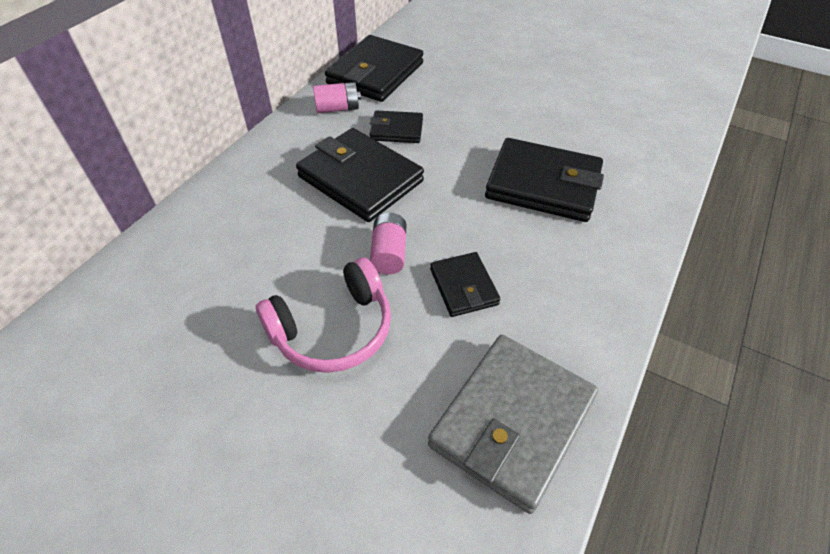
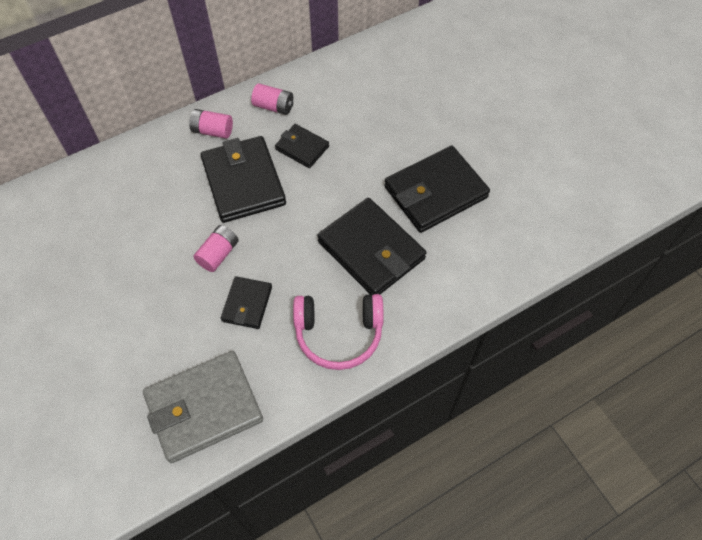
camera: 30 degrees right, 10 degrees up
pink headphones [256,257,391,373] -> pink headphones moved to [293,294,384,370]
black wallet [325,35,423,102] -> black wallet moved to [384,146,490,233]
none -> pink battery [189,109,233,139]

